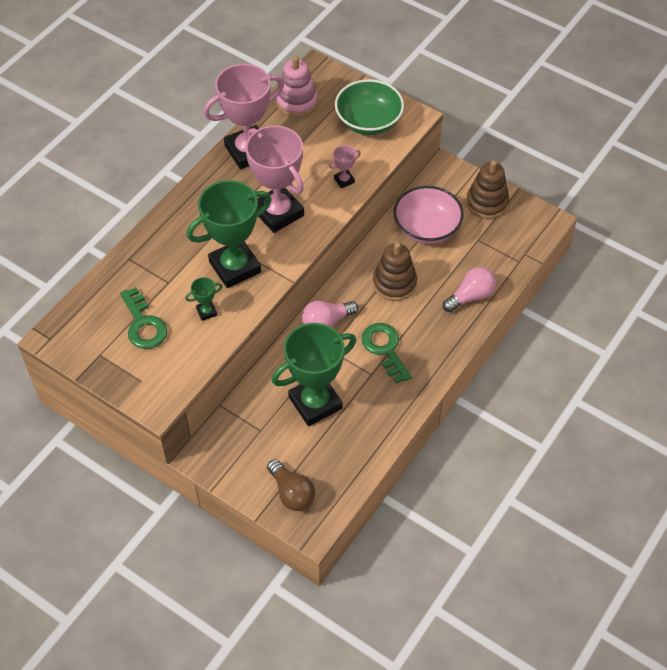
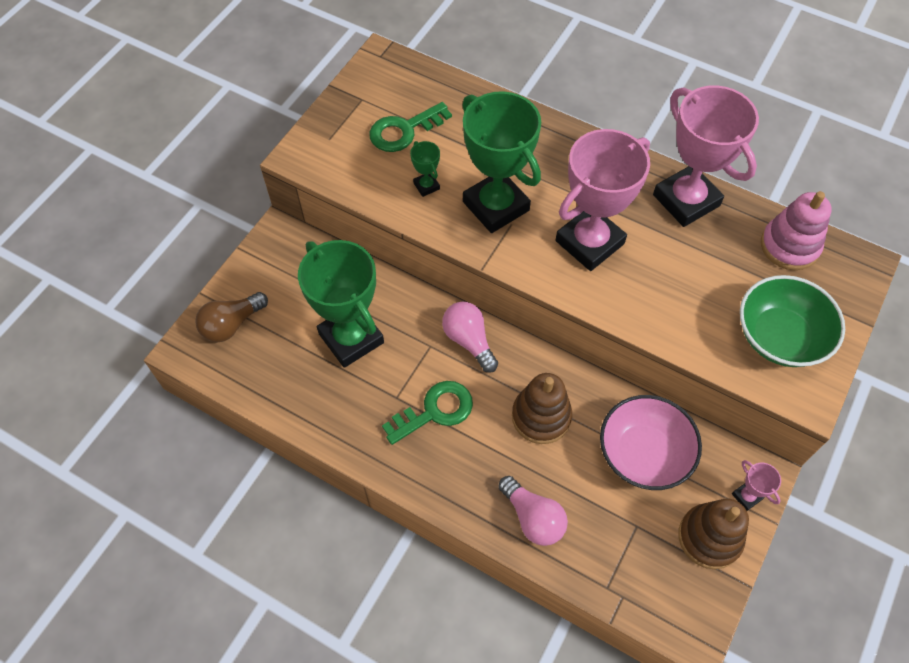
camera: 85 degrees right, 5 degrees up
pink trophy [328,145,361,188] -> pink trophy moved to [732,460,781,511]

